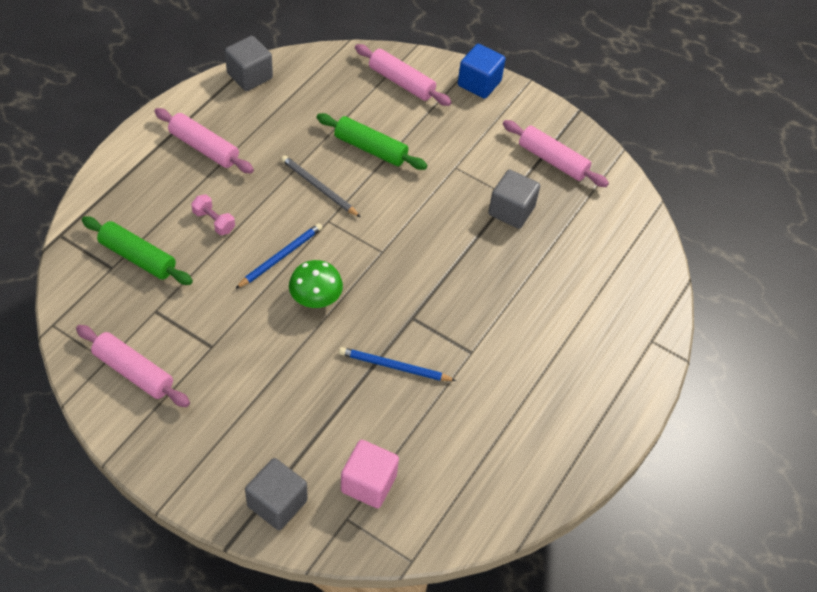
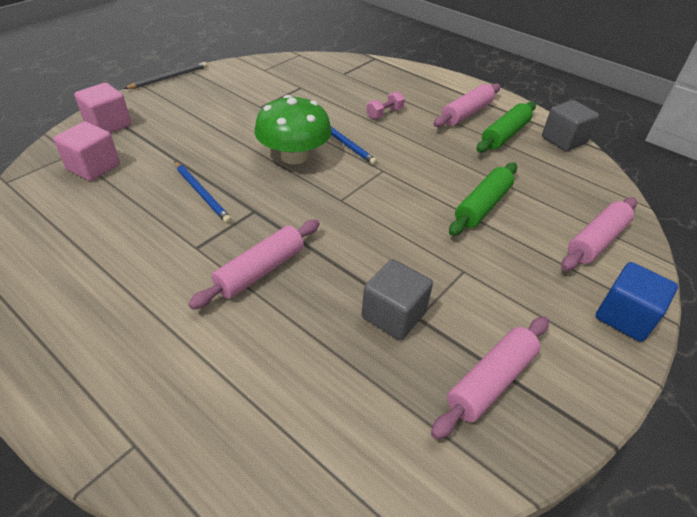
camera: 100 degrees right, 10 degrees down
pink rolling pin [76,325,190,407] -> pink rolling pin moved to [188,219,320,310]
green rolling pin [82,216,193,285] -> green rolling pin moved to [476,102,536,153]
grey cube [245,458,307,530] -> pink cube [74,83,131,133]
grey pencil [281,155,360,217] -> grey pencil moved to [124,62,207,89]
green mushroom [289,260,343,308] -> green mushroom [254,95,332,165], size x1.52
blue pencil [339,347,456,381] -> blue pencil turned 120 degrees clockwise [174,161,232,224]

